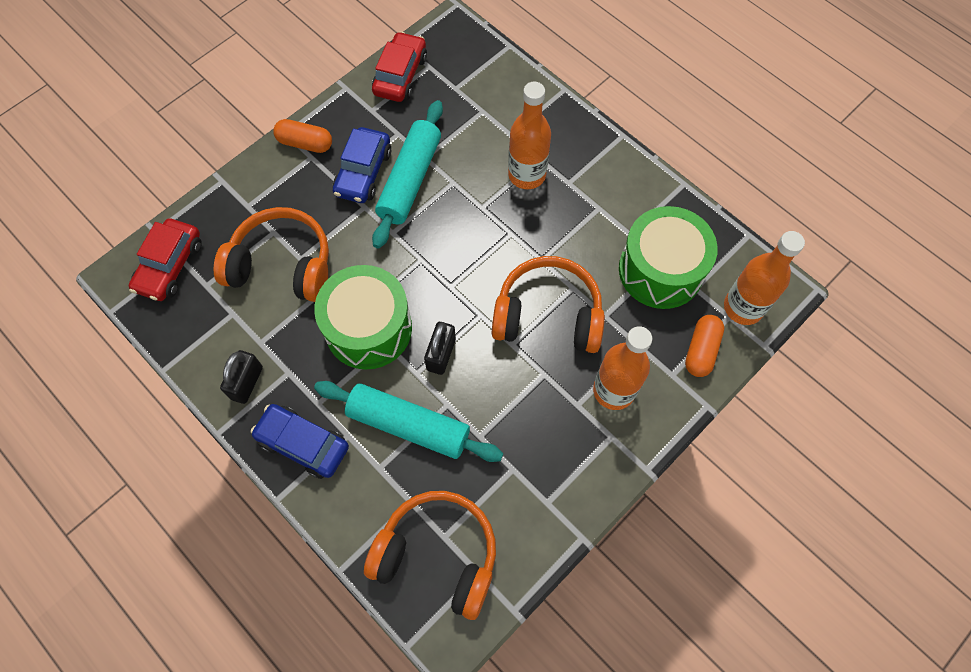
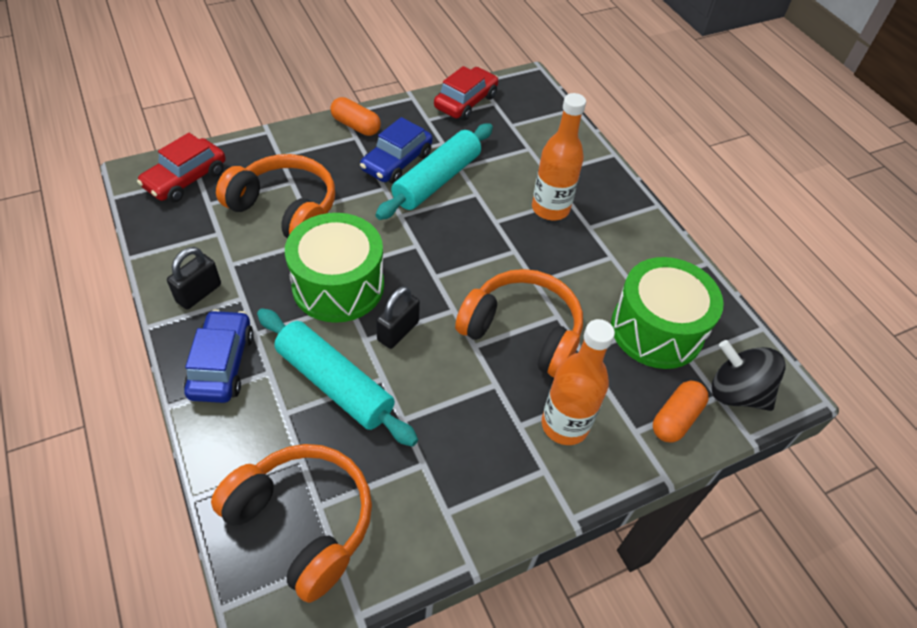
camera: 15 degrees right, 15 degrees down
blue car [251,404,349,479] -> blue car turned 45 degrees clockwise [184,310,254,403]
orange bottle [724,231,805,325] -> black spinning top [711,340,785,411]

